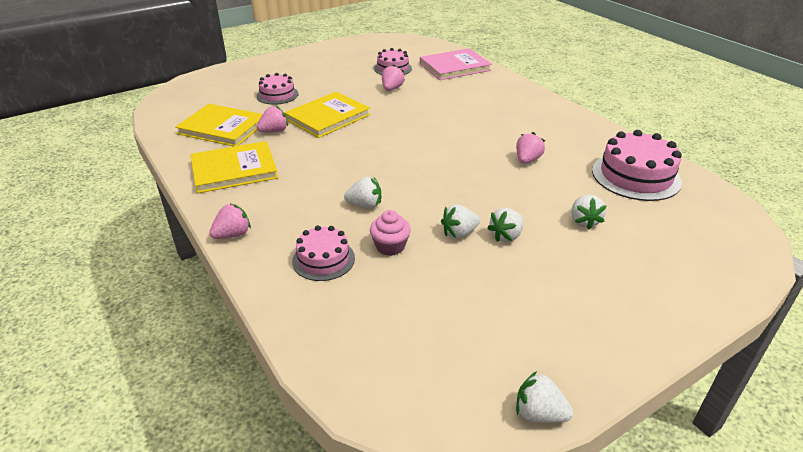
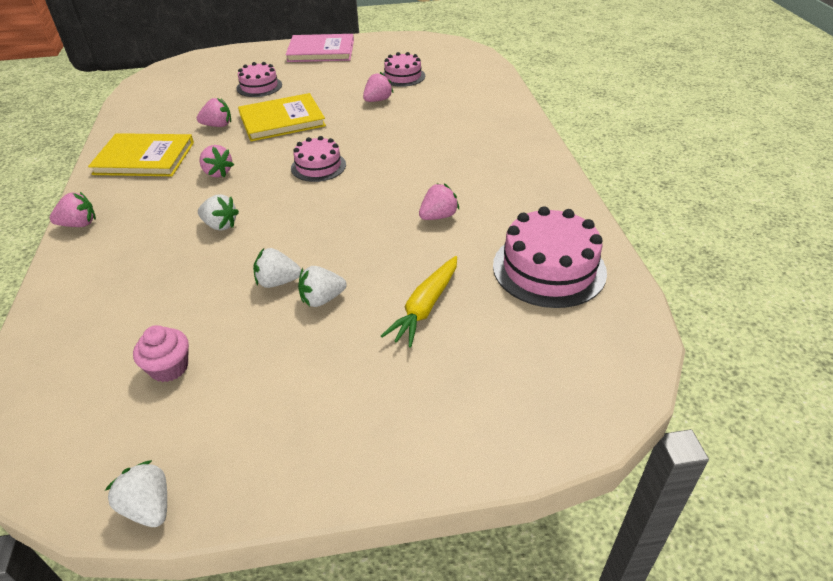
camera: 25 degrees right, 5 degrees up
yellow book [175,104,263,147] -> none
pink cake [292,225,355,281] -> pink cake moved to [291,136,346,182]
pink cupcake [370,210,411,256] -> pink cupcake moved to [133,325,189,382]
pink book [420,48,492,80] -> pink book moved to [286,34,354,62]
white strawberry [571,195,607,229] -> yellow carrot [381,256,457,348]
none -> pink strawberry [200,145,234,178]

